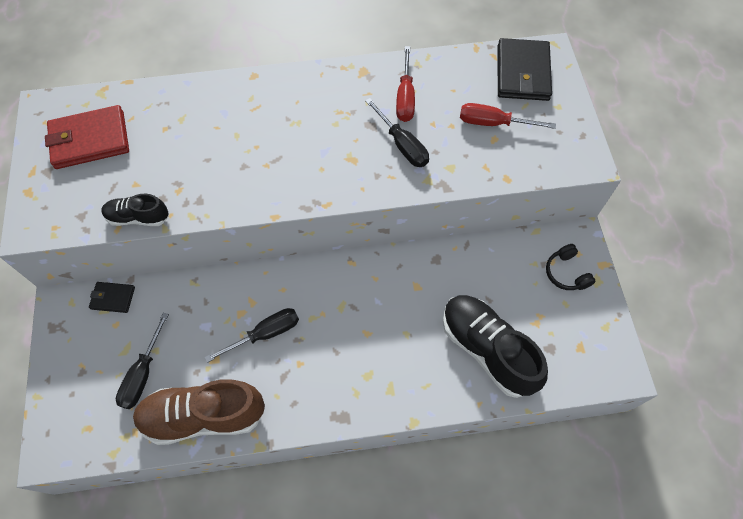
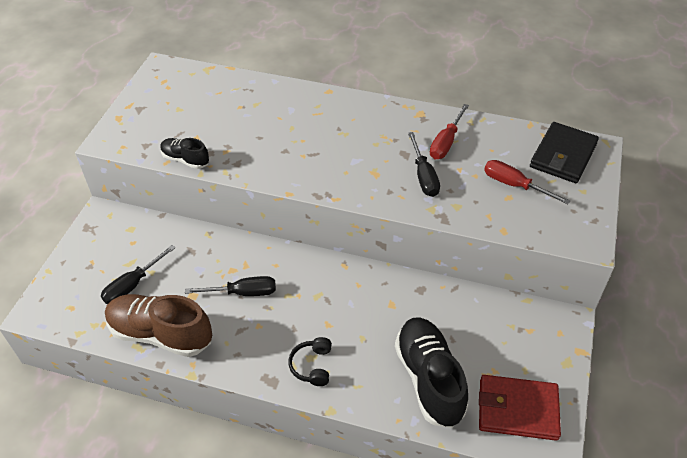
camera: 25 degrees right, 15 degrees down
red wallet [45,105,129,169] -> red wallet moved to [479,375,561,441]
black wallet [89,282,135,313] -> none
black headphones [546,244,596,290] -> black headphones moved to [288,337,332,386]

